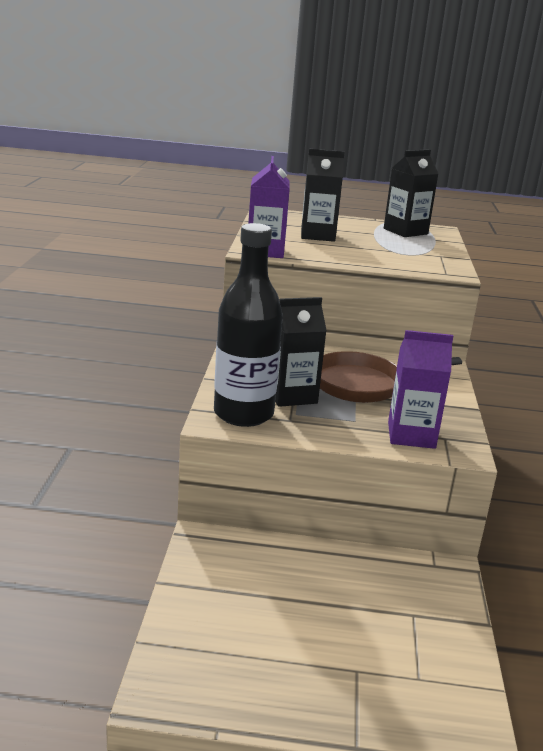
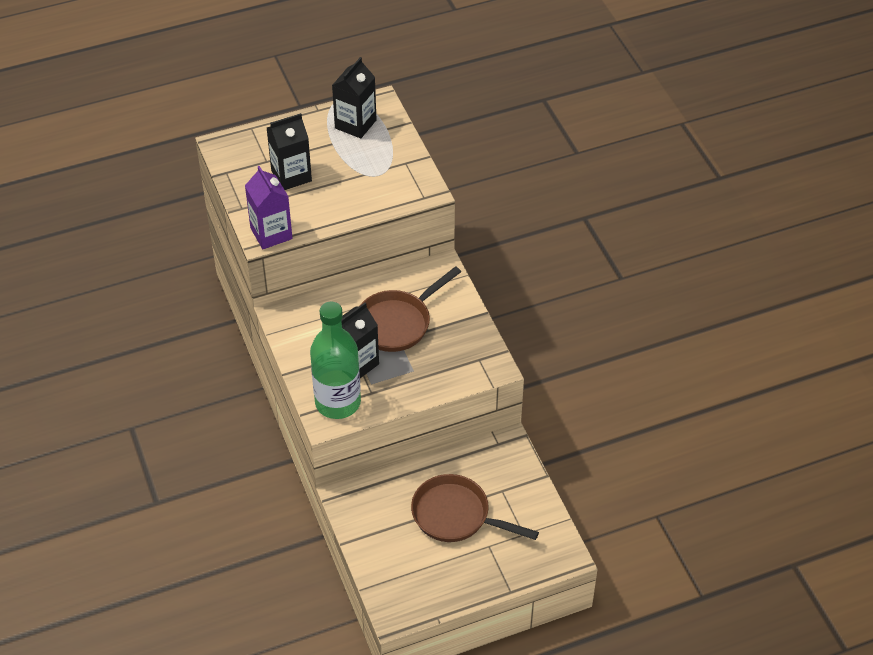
camera: 25 degrees left, 25 degrees up
black bottle [214,223,283,427] -> green bottle [310,302,361,419]
purple carton [388,330,453,449] -> none
none -> brown pan [411,474,539,542]

